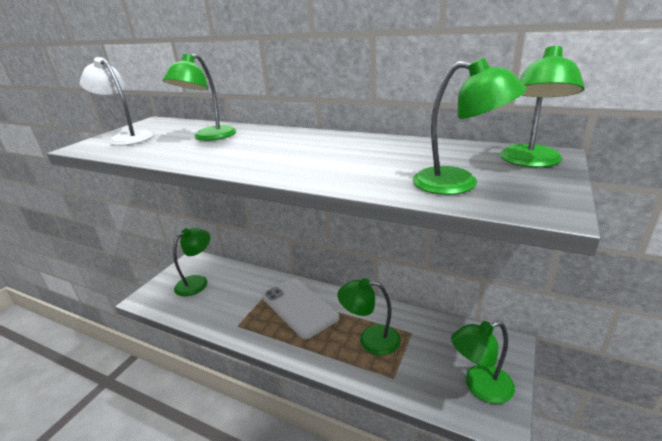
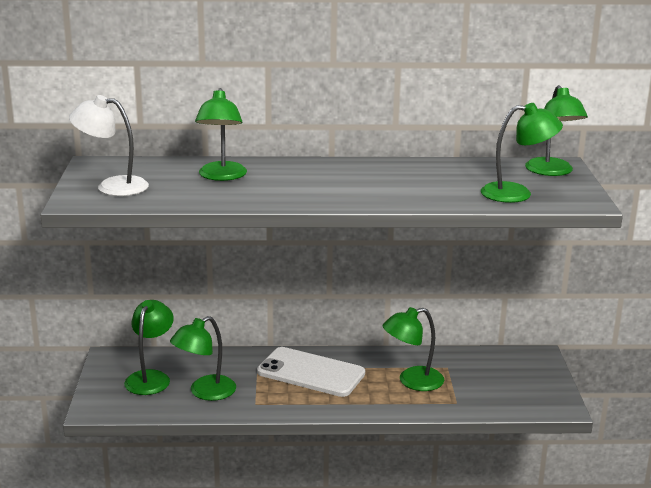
camera: 30 degrees left, 5 degrees down
green lamp [451,321,515,404] -> green lamp moved to [170,316,236,401]

